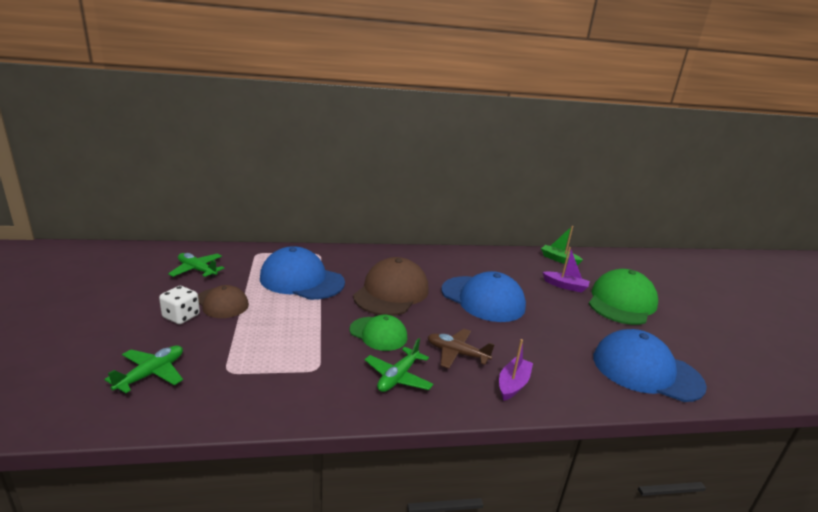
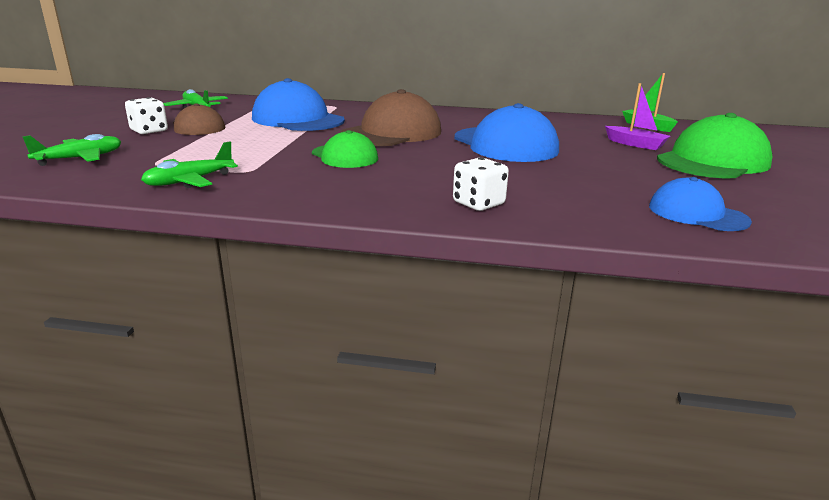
camera: 20 degrees right, 0 degrees up
green plane [365,338,433,392] -> green plane moved to [141,141,238,188]
brown plane [428,329,495,368] -> none
purple boat [499,339,533,401] -> white dice [453,157,509,211]
blue cap [593,329,707,402] -> blue cap [649,177,752,231], size x0.60

